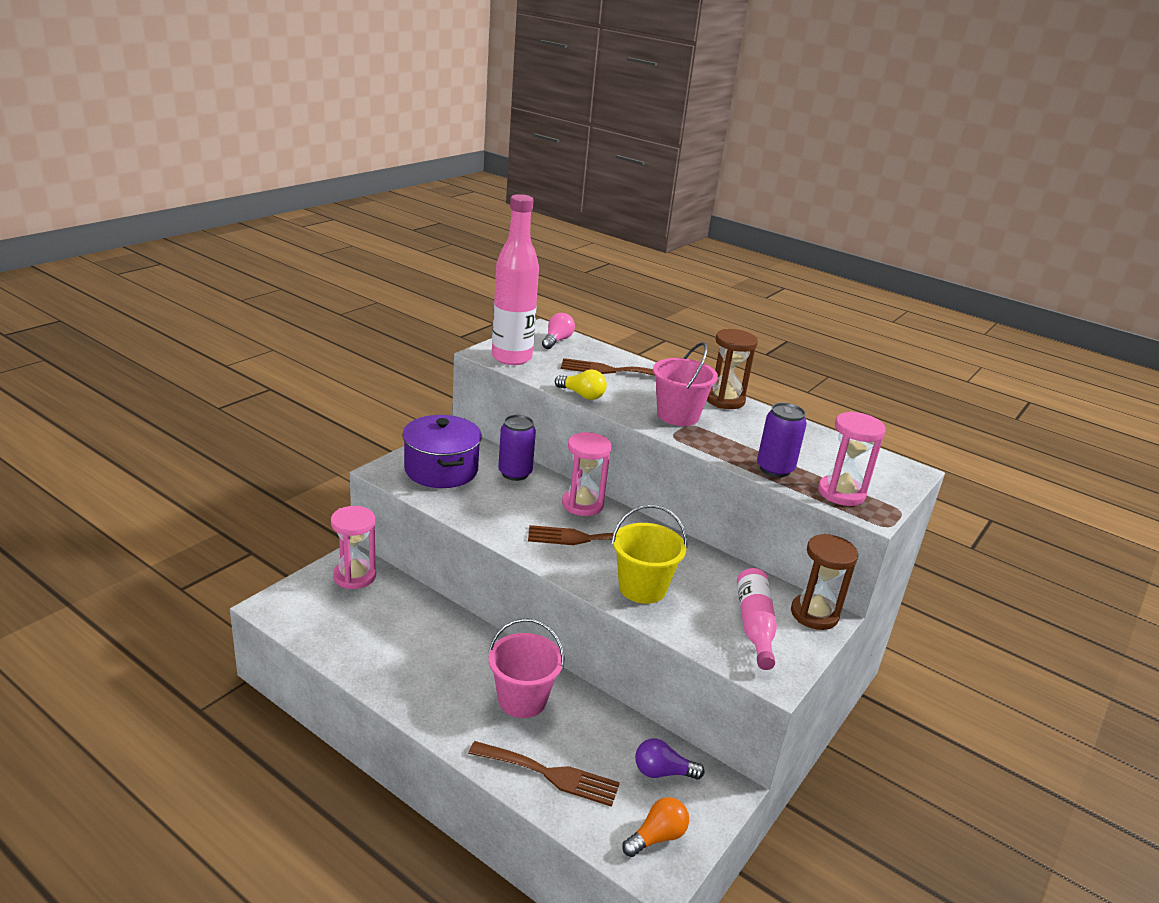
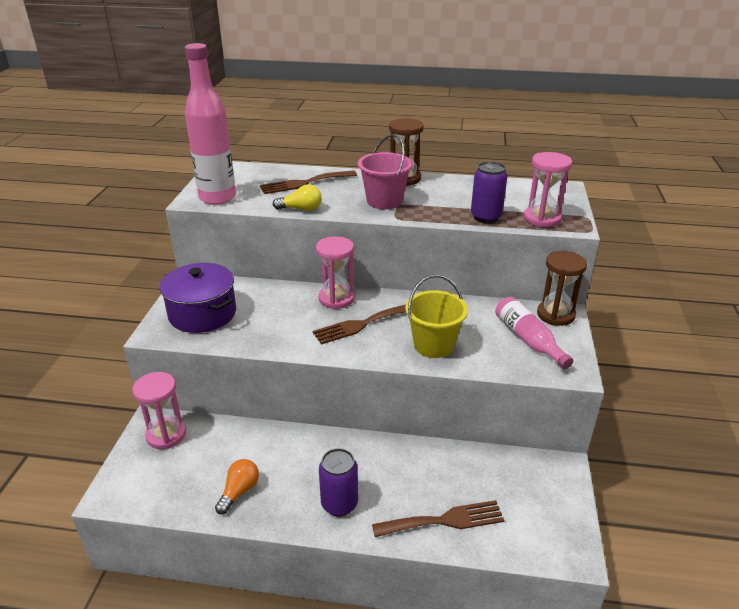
camera: 25 degrees left, 5 degrees up
pink bucket [489,618,564,718] -> none
purple can [498,415,536,481] -> purple can moved to [319,448,358,517]
pink light bulb [542,313,575,349] -> none
orange light bulb [622,797,689,857] -> orange light bulb moved to [215,459,259,515]
purple light bulb [635,738,704,780] -> none

